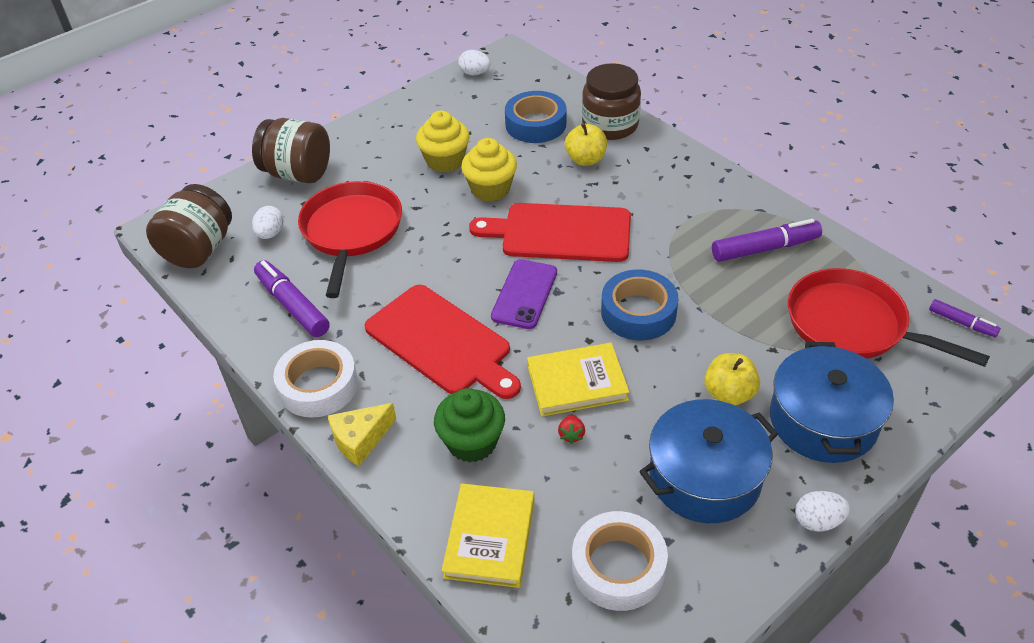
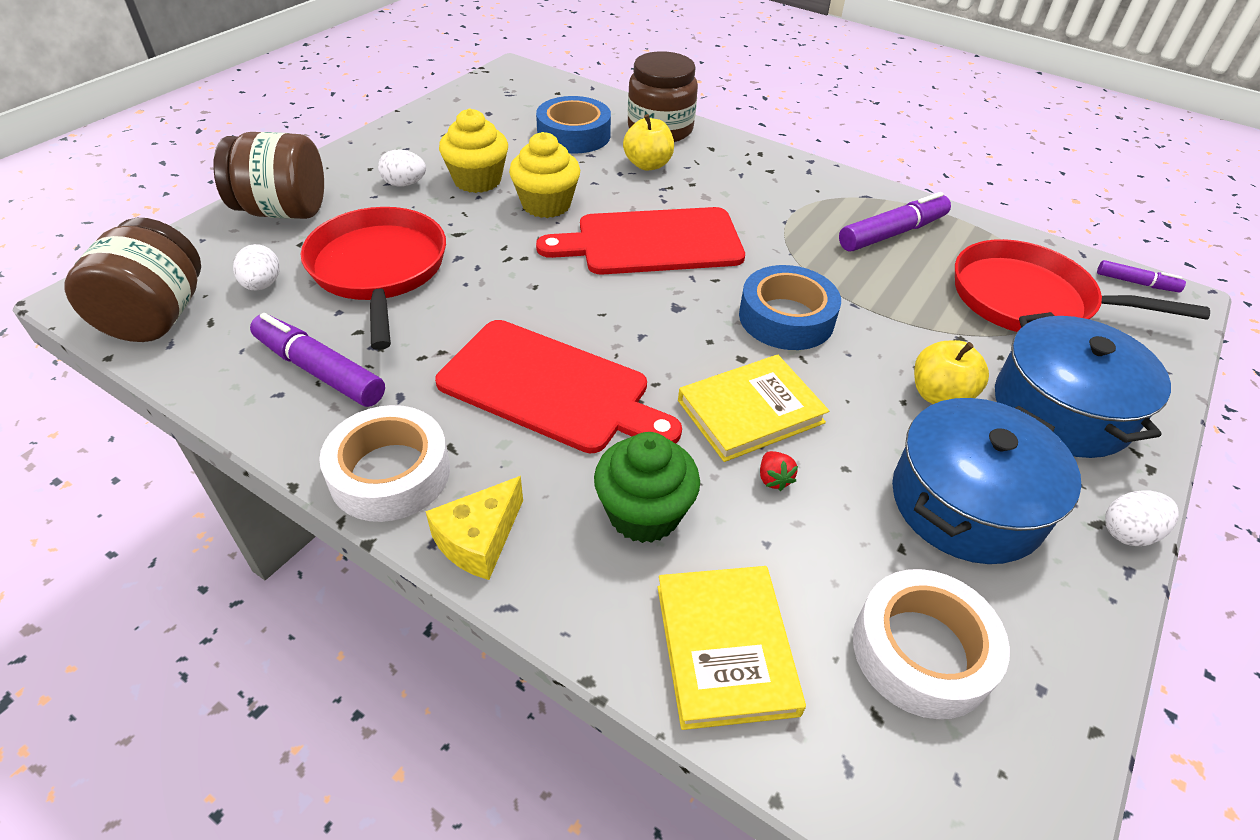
camera: 20 degrees left, 0 degrees up
white egg [458,50,491,75] -> white egg moved to [378,149,426,187]
purple phone [491,259,557,329] -> none

